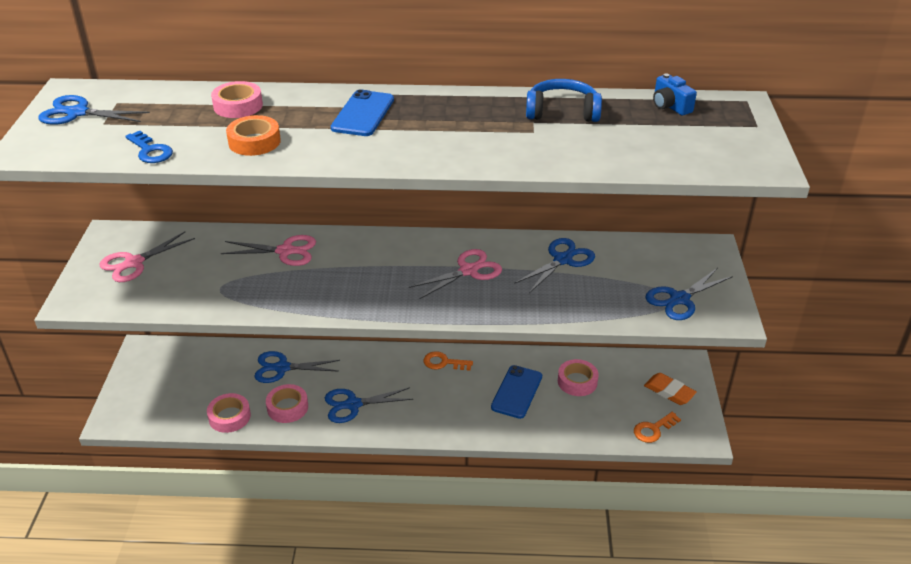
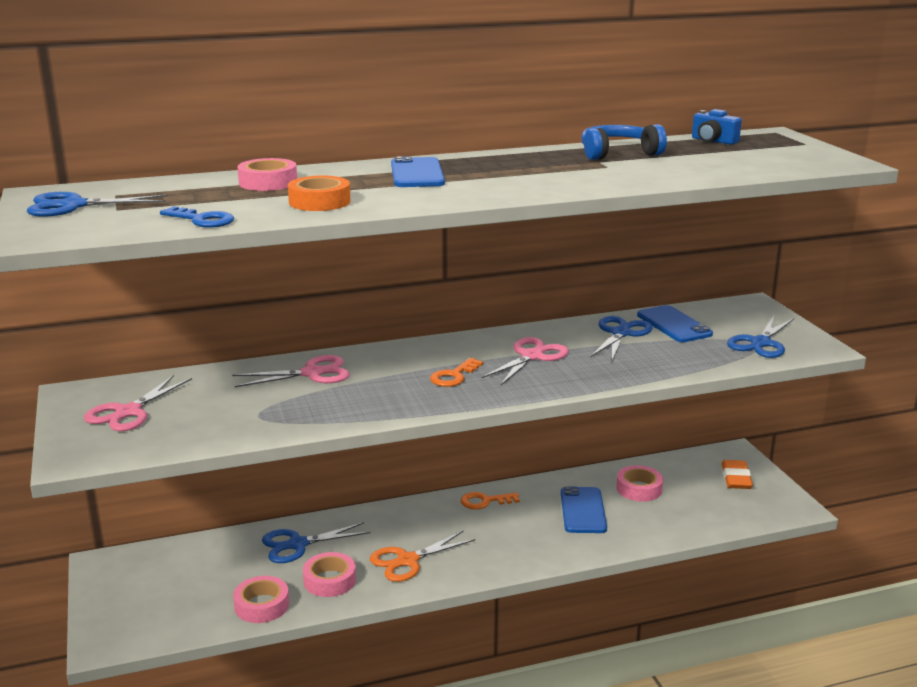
camera: 20 degrees left, 15 degrees down
blue scissors [325,387,413,423] -> orange scissors [370,531,475,582]
orange key [634,412,681,443] -> orange key moved to [430,358,483,387]
orange eraser [644,373,697,405] -> orange eraser turned 75 degrees clockwise [722,460,753,489]
none -> blue phone [637,305,713,342]

